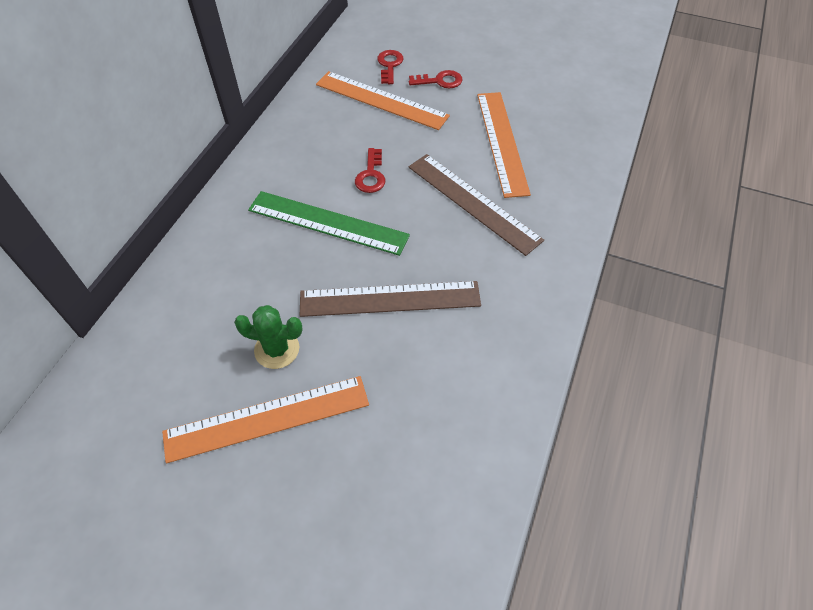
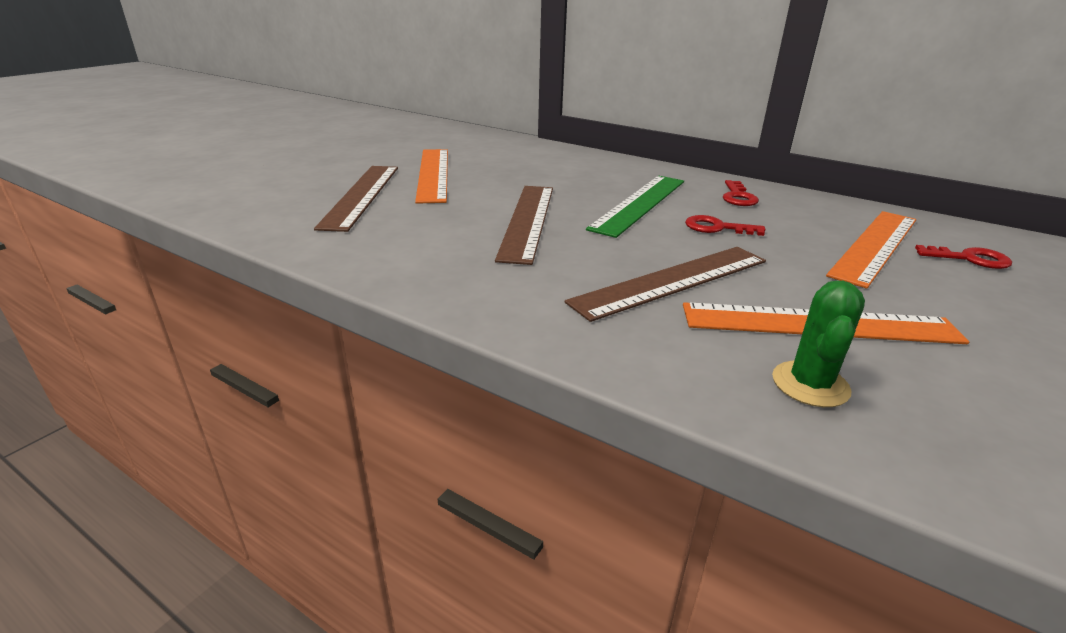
camera: 100 degrees right, 25 degrees down
green cactus [234,305,303,369] -> green cactus moved to [772,281,865,407]
red key [409,70,462,88] -> red key moved to [723,180,759,206]
none -> brown ruler [314,166,398,232]

